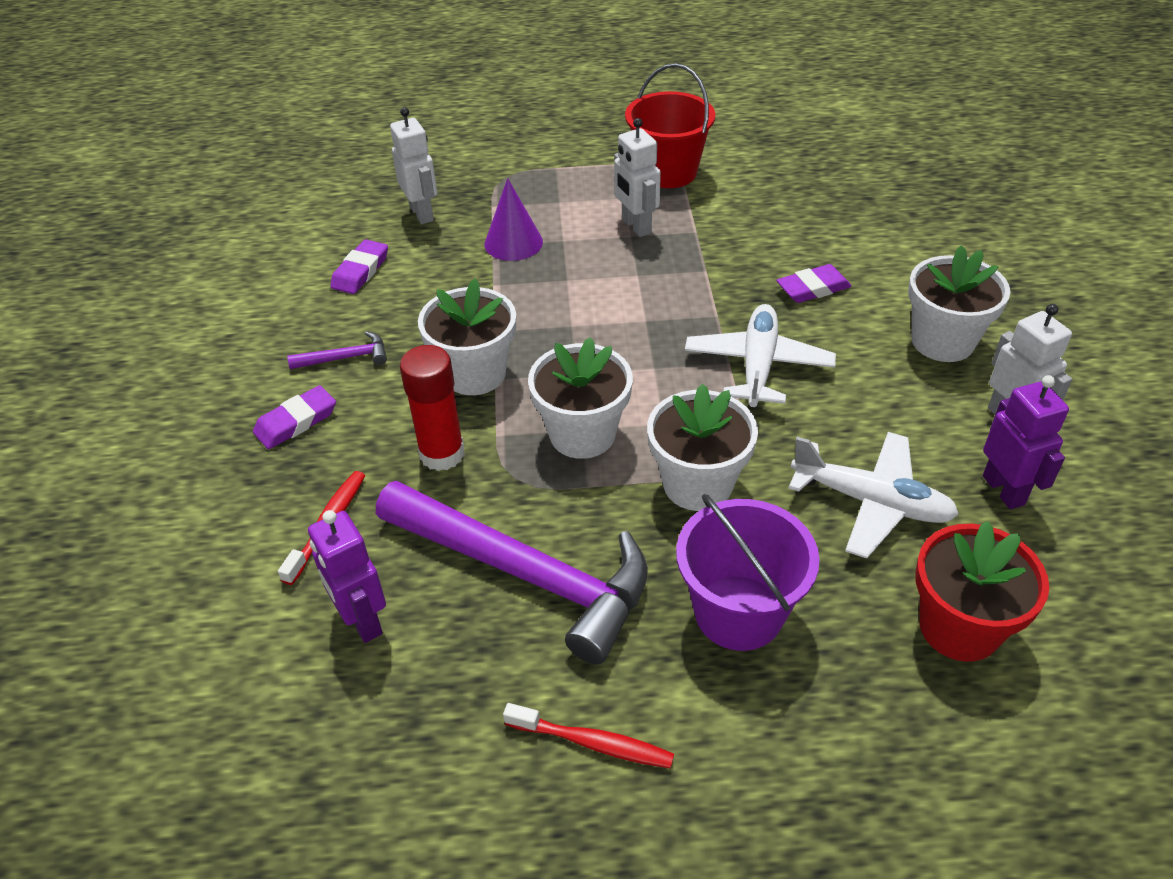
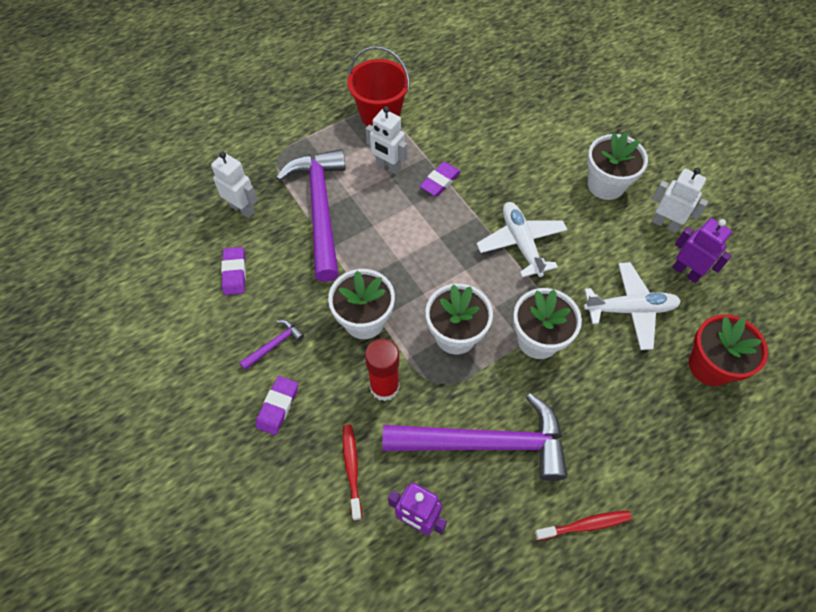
camera: 30 degrees left, 15 degrees up
purple cone [484,178,543,261] -> purple hammer [276,149,346,282]
purple bucket [676,494,820,651] -> none
purple eraser [776,264,852,303] -> purple eraser moved to [420,162,461,196]

